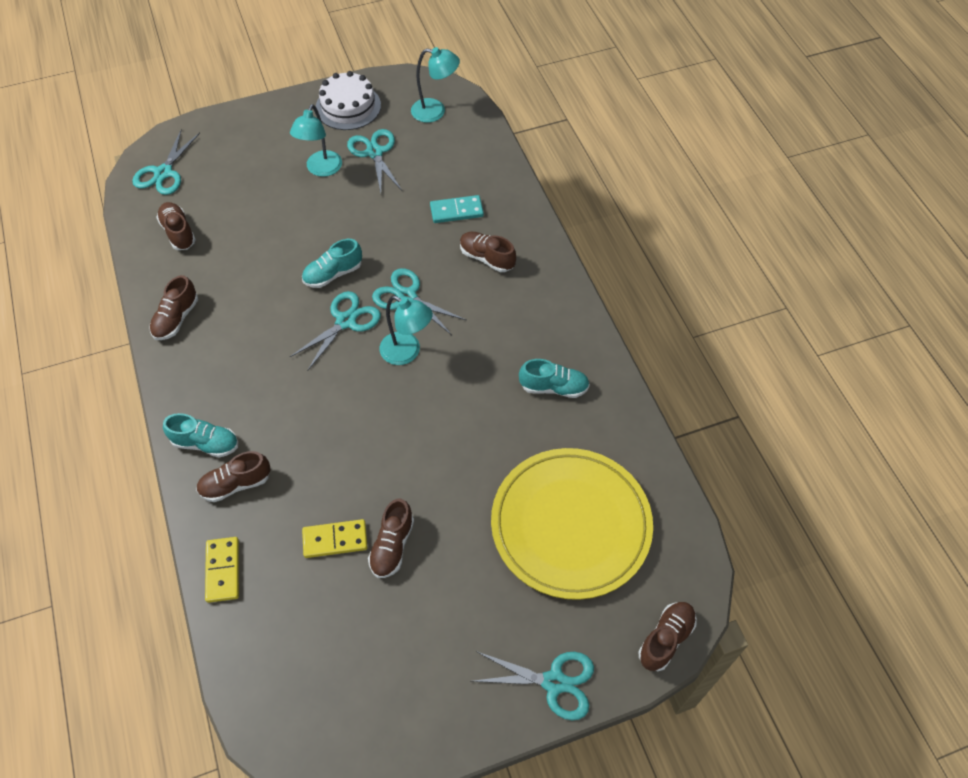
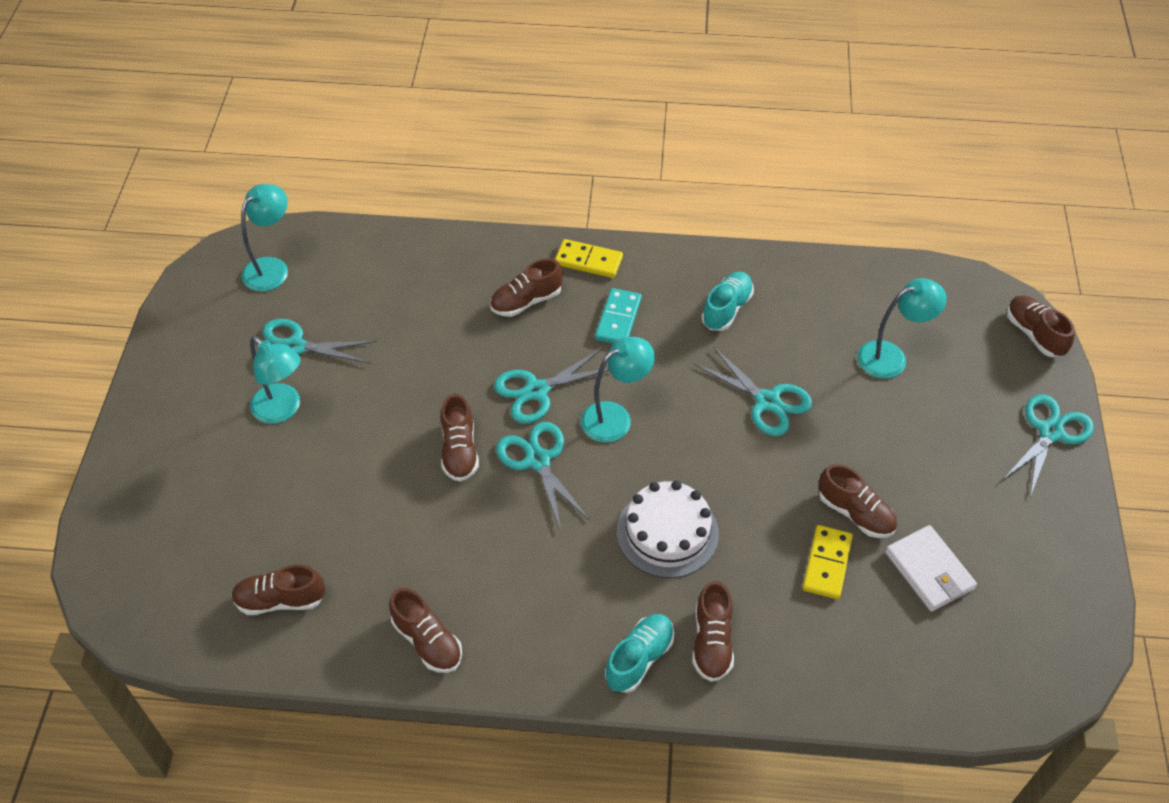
camera: 65 degrees left, 5 degrees down
turquoise scissors [132,129,200,195] -> turquoise scissors moved to [694,346,812,436]
yellow domino [205,537,239,603] -> yellow domino moved to [555,239,623,278]
turquoise shoe [302,239,362,288] -> brown shoe [441,394,479,482]
white cake [316,71,381,130] -> white cake moved to [617,481,719,578]
turquoise domino [430,195,484,223] -> turquoise domino moved to [595,288,642,344]
yellow plate [491,448,653,600] -> turquoise lamp [857,278,947,379]
none -> white wallet [885,525,977,612]

